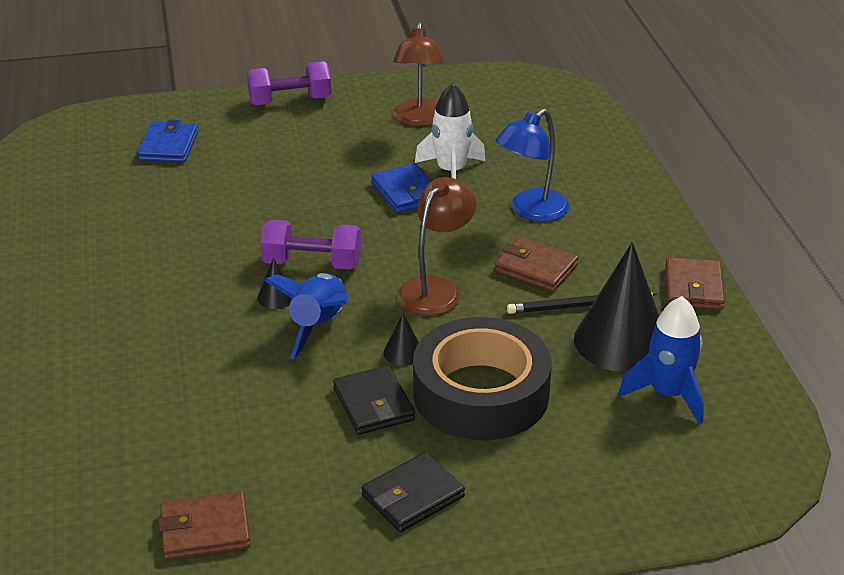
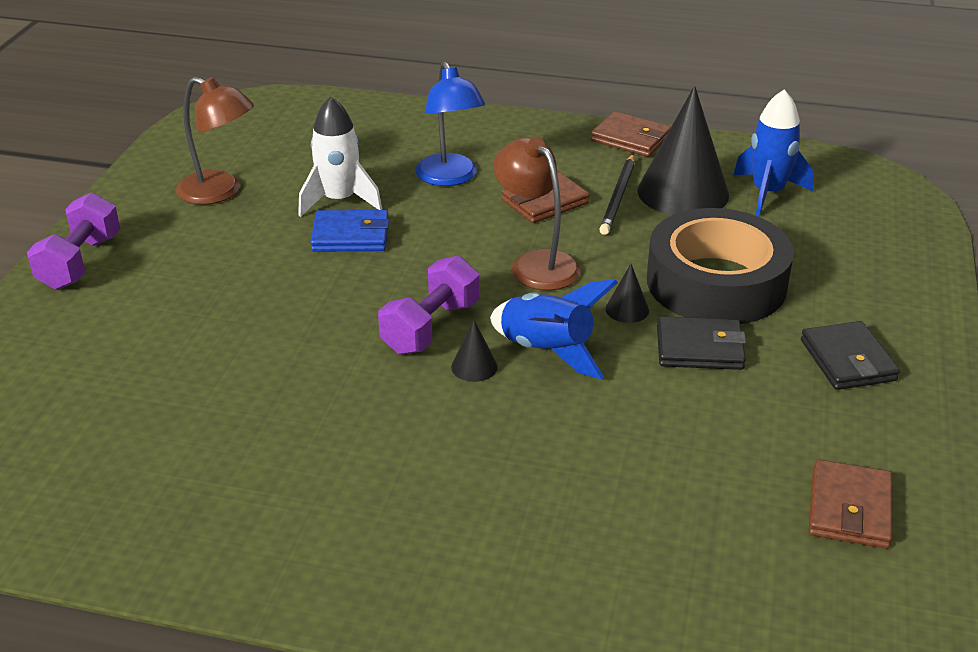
camera: 65 degrees left, 0 degrees up
blue wallet [138,120,198,162] -> none

